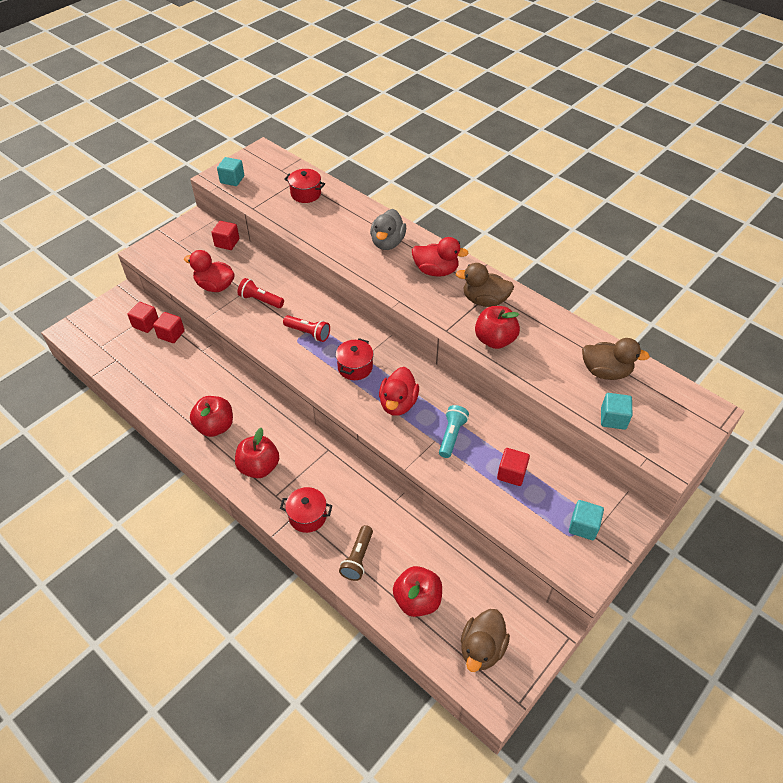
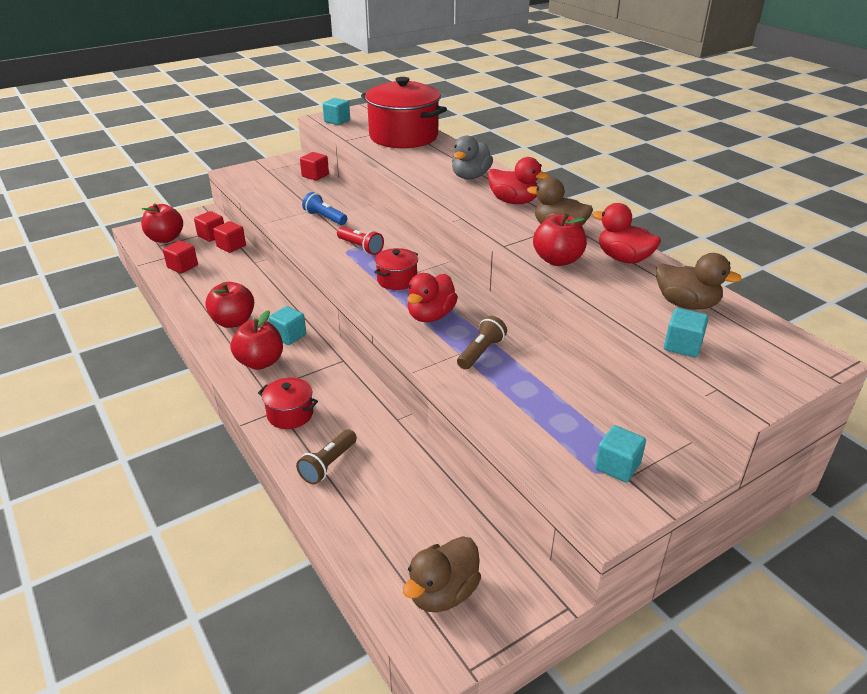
camera: 15 degrees right, 15 degrees down
red duck [184,250,235,292] -> red duck moved to [593,203,661,264]
red flashlight [237,278,284,308] -> blue flashlight [302,192,347,225]
red pot [284,169,325,203] -> red pot [361,77,447,148], size x2.16
red apple [393,566,442,617] -> red apple moved to [141,203,183,243]
turquoise flashlight [439,405,469,458] -> brown flashlight [457,316,507,370]
red cube [497,448,530,486] -> red cube moved to [163,240,198,274]
none -> turquoise cube [268,306,306,345]

